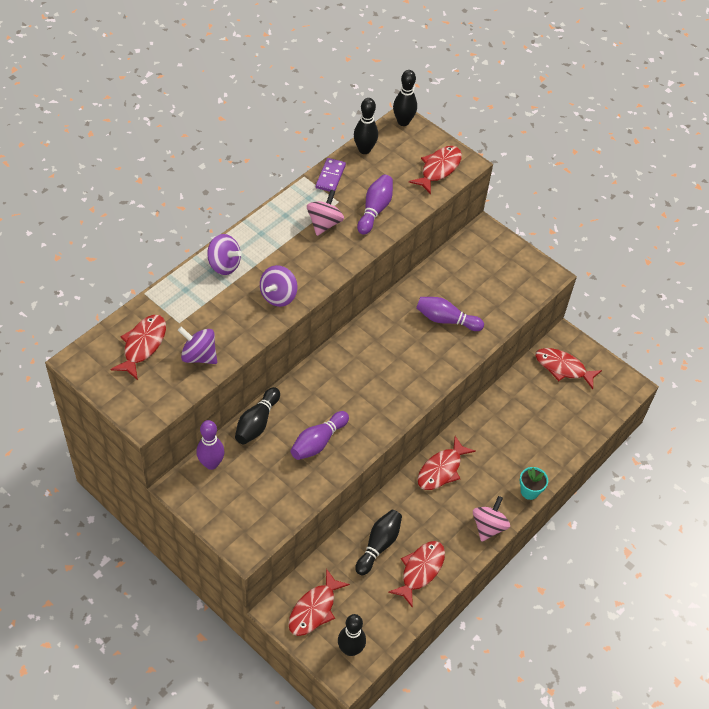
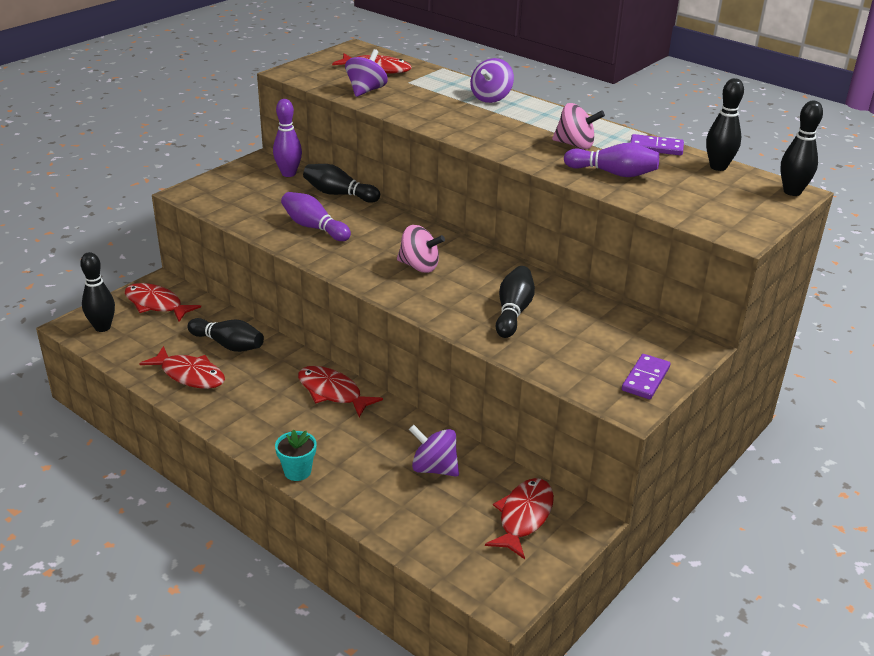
camera: 90 degrees right, 20 degrees down
purple spinning top [260,265,298,307] -> purple spinning top moved to [409,425,459,477]
red fish [409,146,462,194] -> none
purple bowling pin [416,297,484,331] -> black bowling pin [496,266,535,338]
pink spinning top [473,496,510,542] -> pink spinning top moved to [397,225,445,273]
none -> purple domino [622,354,670,399]

